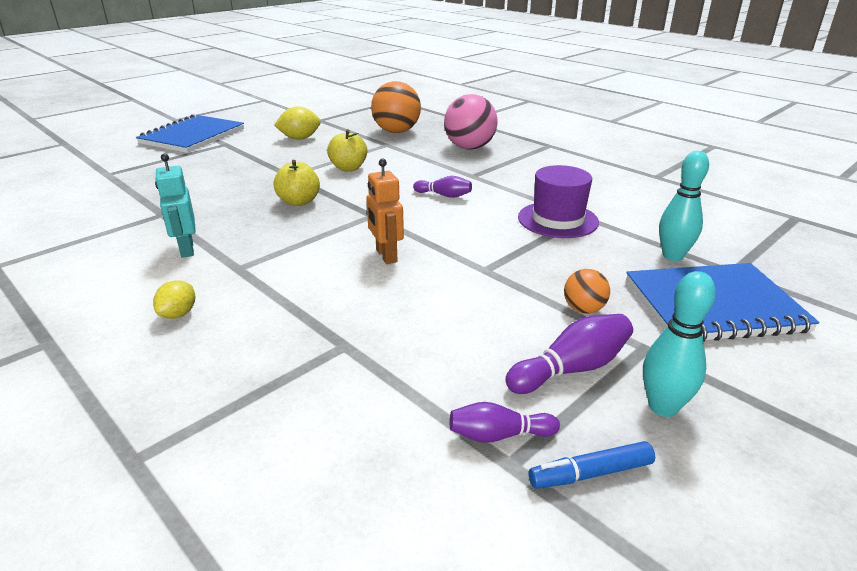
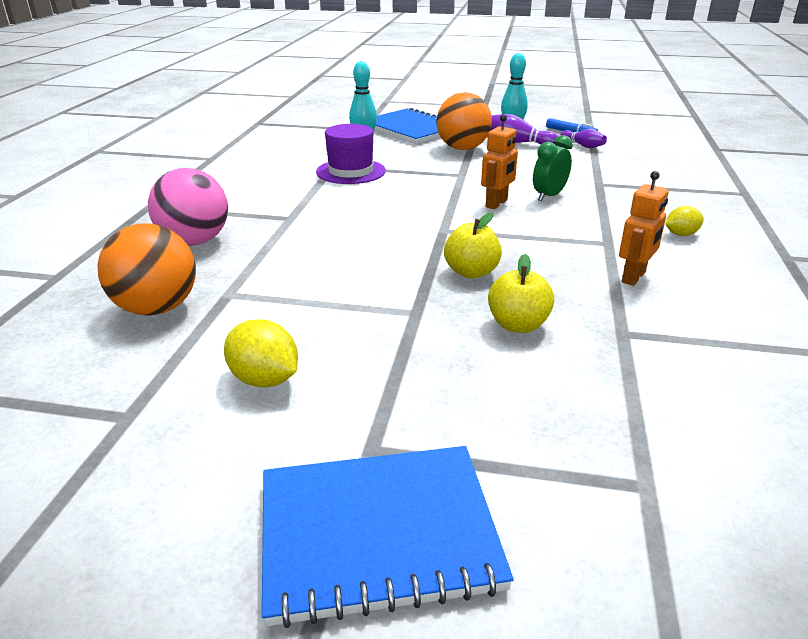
camera: 125 degrees left, 0 degrees up
turquoise robot [155,154,196,258] -> orange robot [619,171,669,286]
yellow apple [327,130,367,171] -> yellow apple moved to [488,254,554,333]
purple bowling pin [413,176,472,198] -> none
orange ball [564,269,610,314] -> orange ball [437,92,492,150], size x1.98
none -> green clock [533,135,573,201]

